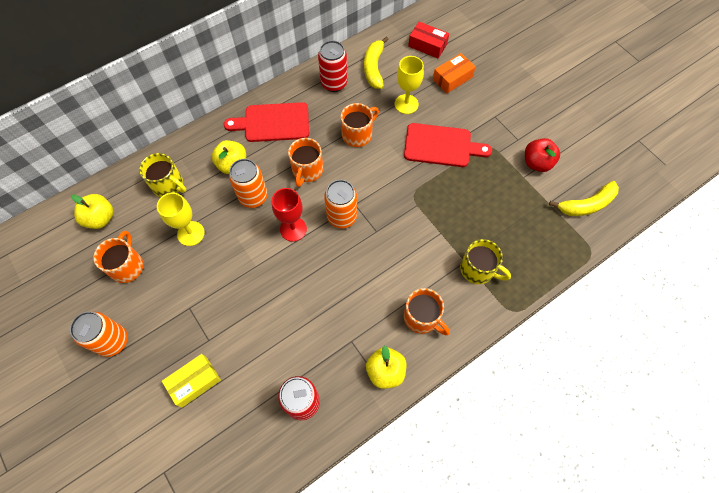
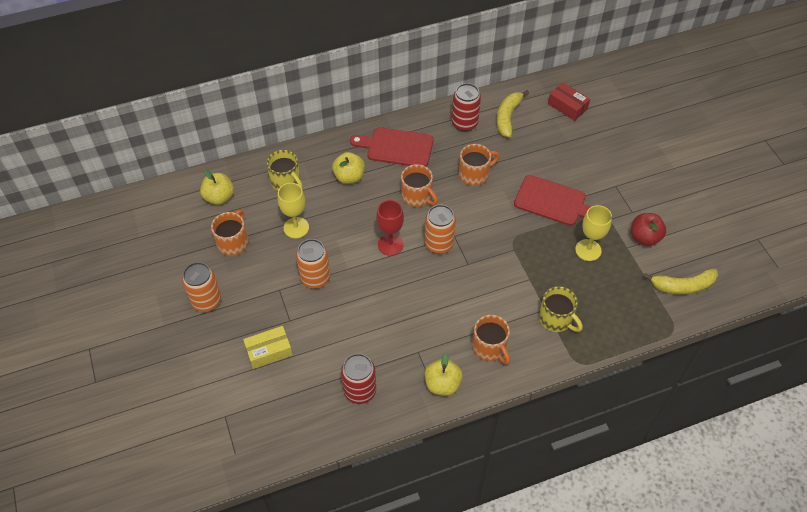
camera: 15 degrees right, 10 degrees down
orange can [229,159,268,208] -> orange can moved to [296,239,330,289]
orange mug [288,138,323,187] -> orange mug turned 75 degrees counterclockwise [401,164,438,207]
yellow goblet [395,56,424,114] -> yellow goblet moved to [575,205,612,261]
orange box [433,53,476,93] -> none

